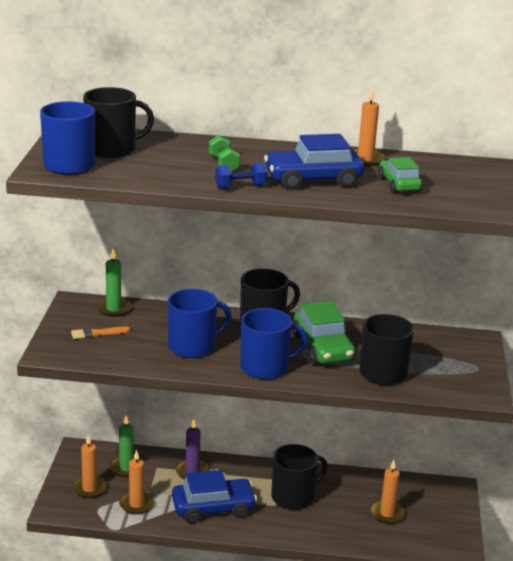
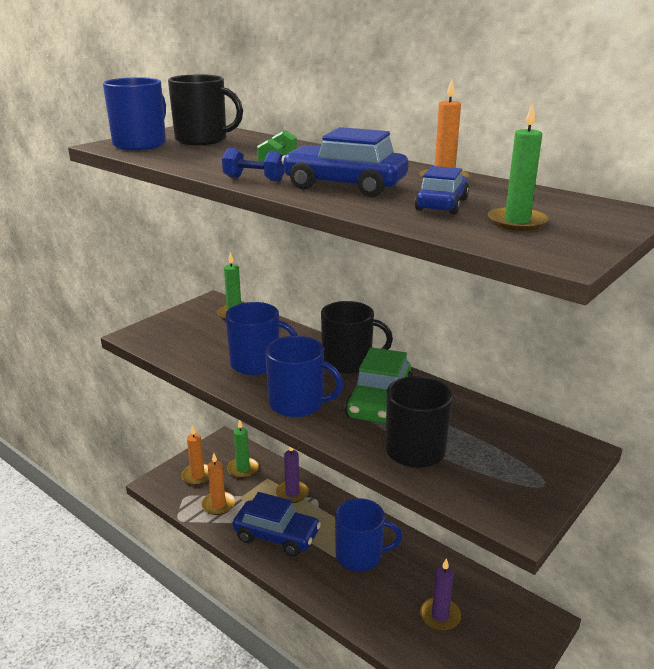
camera: 35 degrees right, 0 degrees up
orange brush [71,326,130,339] -> none
black mug [271,444,328,510] -> blue mug [335,498,402,571]
orange candle [370,460,405,524] -> purple candle [420,558,461,631]
green car [378,157,422,193] -> blue car [415,166,469,214]
none -> green candle [487,103,549,231]

